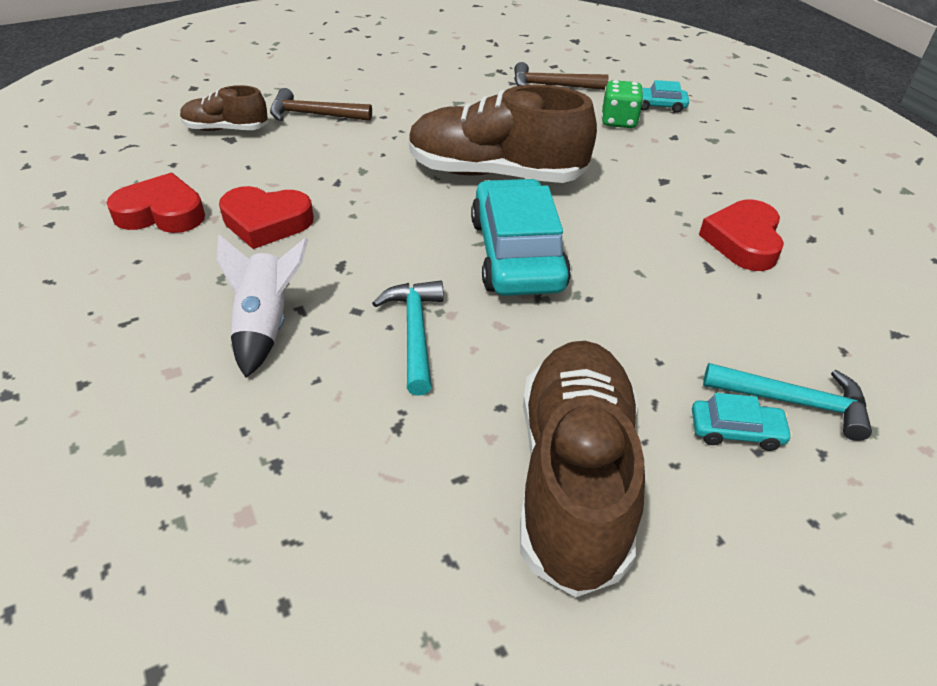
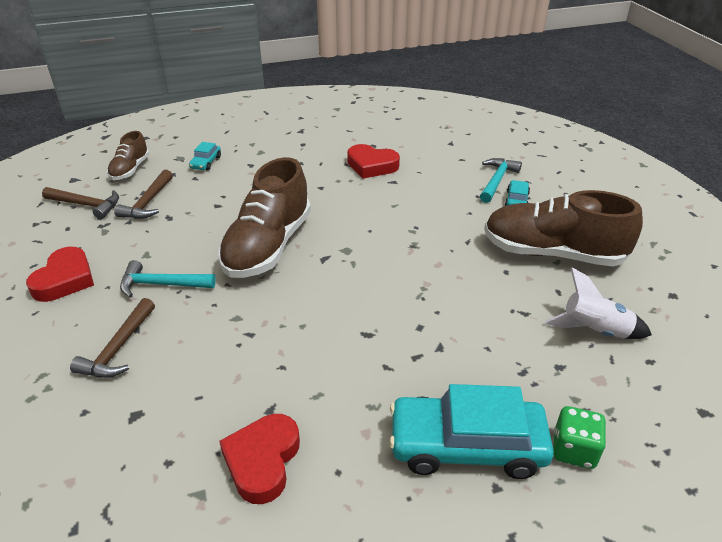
camera: 80 degrees left, 5 degrees down
brown shoe [180,85,268,131] -> brown shoe moved to [107,131,149,180]
white rocket [216,235,308,378] -> white rocket moved to [545,267,652,339]
red heart [219,186,314,249] -> red heart moved to [26,247,94,302]
turquoise hammer [372,281,444,396] -> turquoise hammer moved to [120,260,216,298]
turquoise car [471,179,571,296] -> turquoise car moved to [389,384,554,479]
green dice [602,80,644,128] -> green dice moved to [553,406,606,469]
none -> brown hammer [42,187,119,219]

